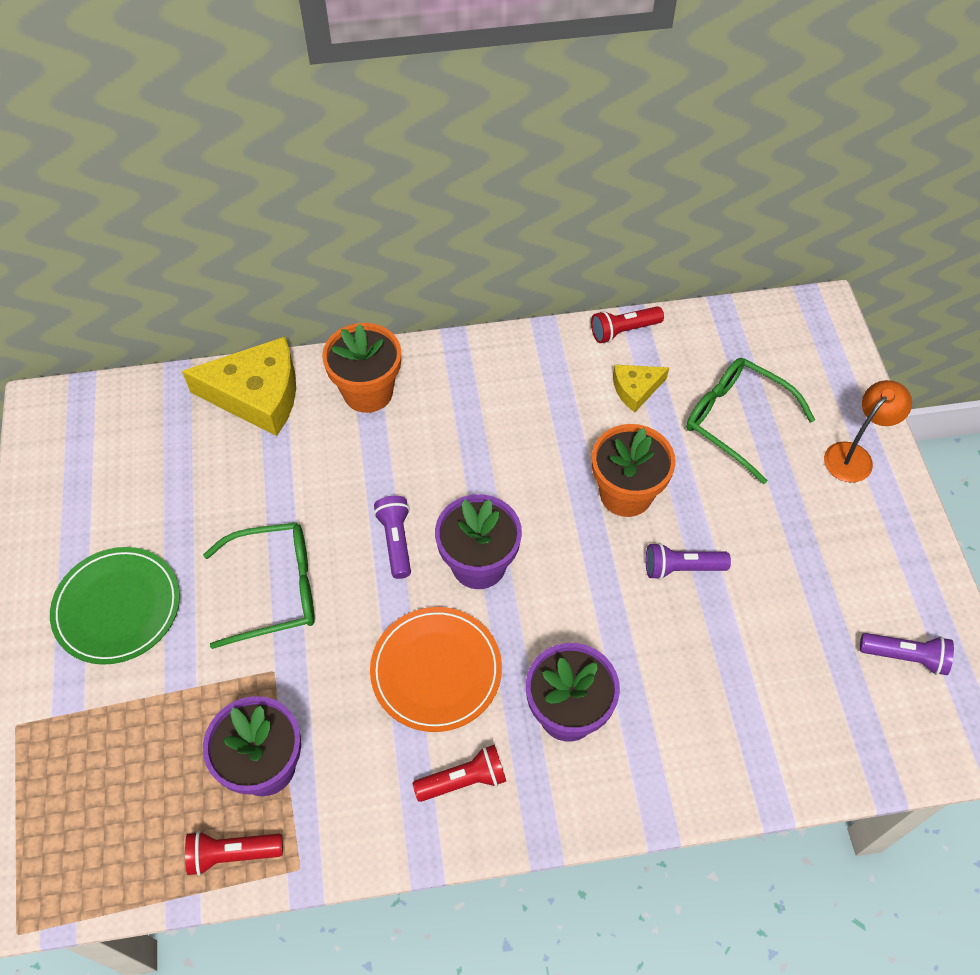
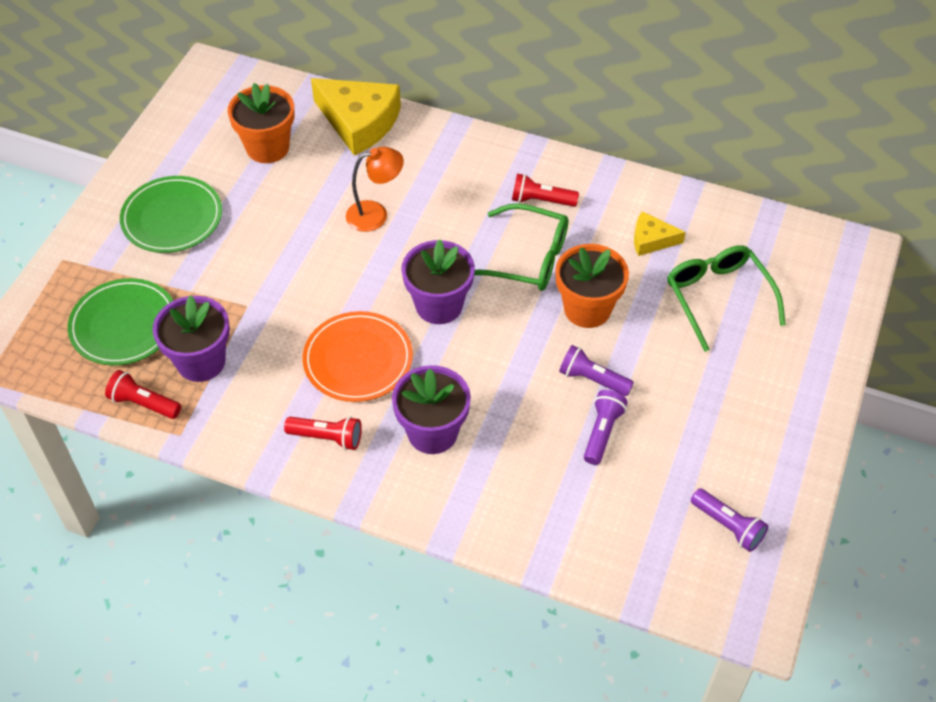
camera: 30 degrees right, 5 degrees down
green glasses [203,523,315,649] -> green glasses moved to [474,203,568,291]
orange flower pot [322,323,401,413] -> orange flower pot moved to [228,83,294,163]
purple flashlight [374,496,411,579] -> purple flashlight moved to [584,390,628,465]
red flashlight [591,306,664,343] -> red flashlight moved to [512,174,579,207]
orange lamp [824,380,912,483] -> orange lamp moved to [346,147,404,232]
none -> green plate [67,278,173,365]

